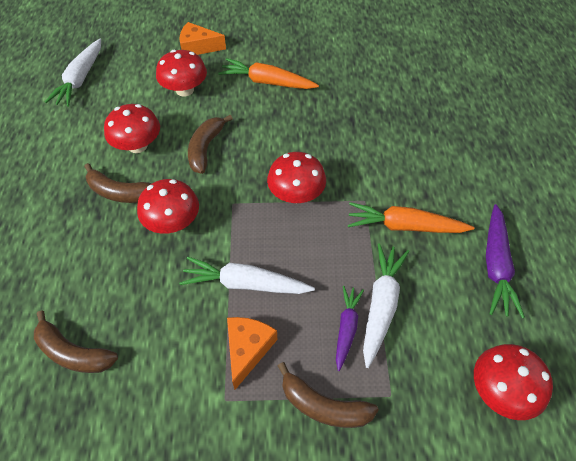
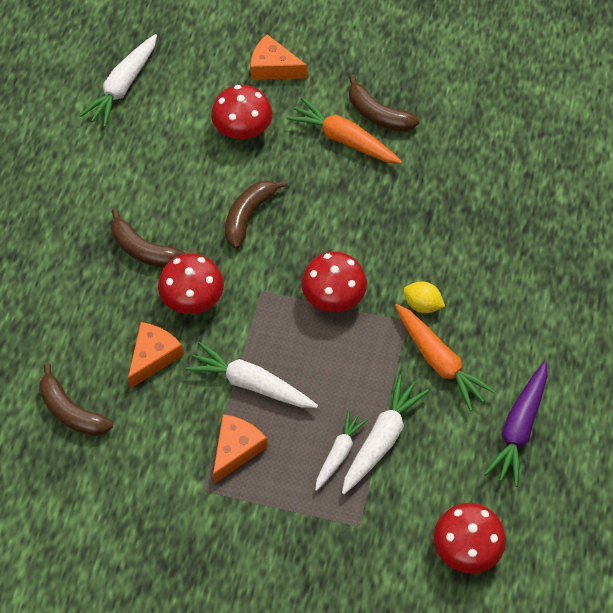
camera: 15 degrees right, 5 degrees up
red mushroom [104,104,160,153] -> none
brown banana [278,362,379,428] -> brown banana moved to [349,74,420,132]
purple carrot [336,286,364,371] -> white carrot [315,410,368,491]
orange carrot [348,202,474,233] -> orange carrot turned 150 degrees counterclockwise [395,304,496,411]
none -> orange cheese [128,322,184,389]
none -> yellow lemon [403,281,445,313]

